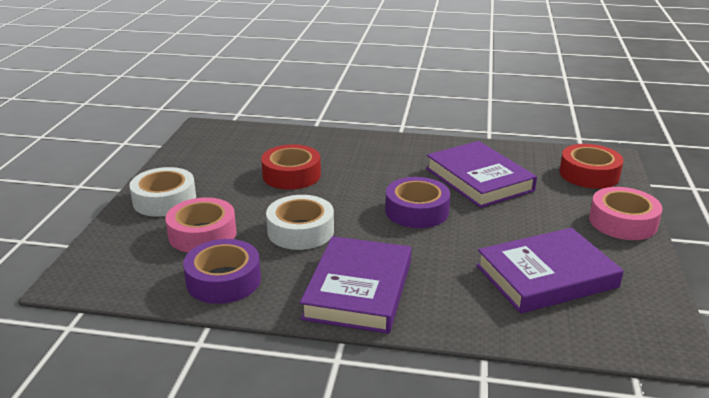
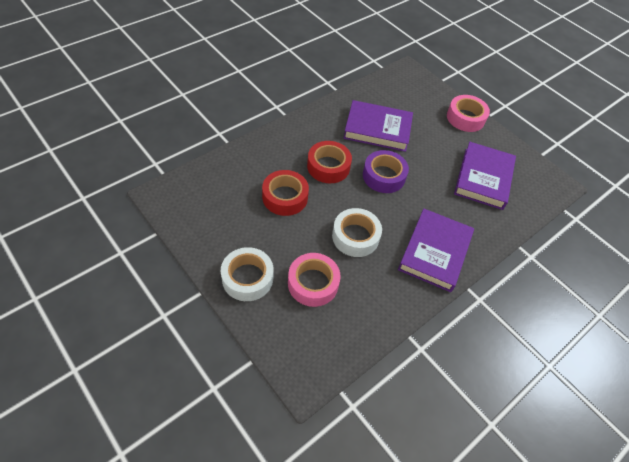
camera: 55 degrees left, 25 degrees up
purple tape [183,239,261,304] -> none
purple book [300,236,411,334] -> purple book turned 60 degrees clockwise [398,209,474,292]
red tape [559,144,623,189] -> red tape moved to [307,141,352,183]

